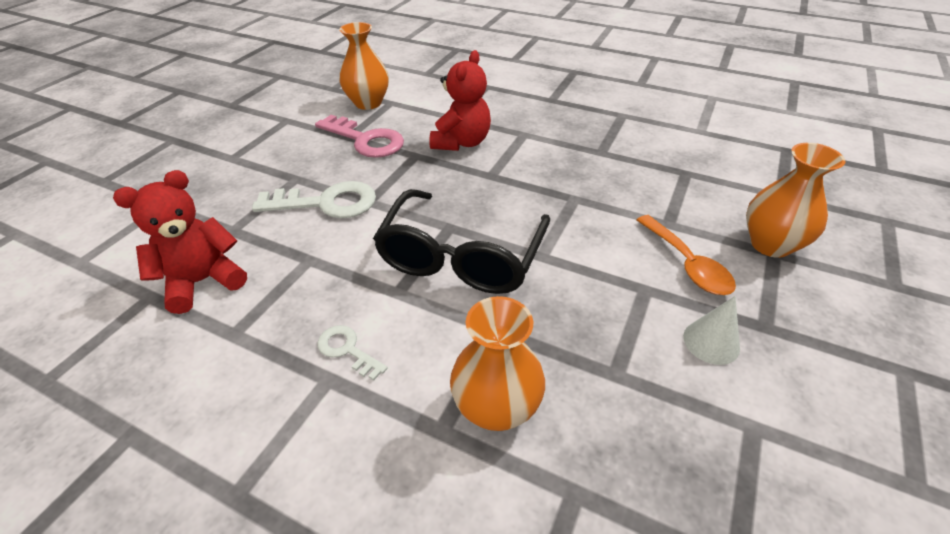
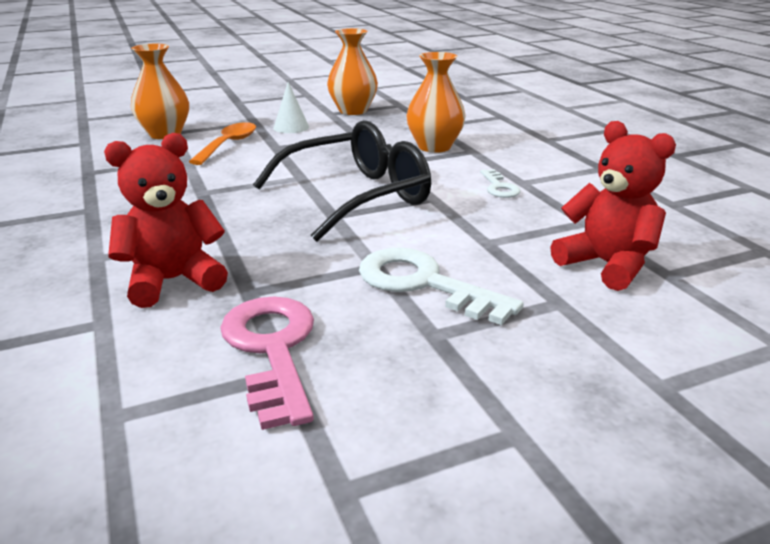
camera: 140 degrees left, 15 degrees down
red teddy bear [113,170,247,314] -> red teddy bear turned 135 degrees counterclockwise [551,121,676,291]
orange vase [339,22,389,110] -> orange vase moved to [327,28,378,115]

